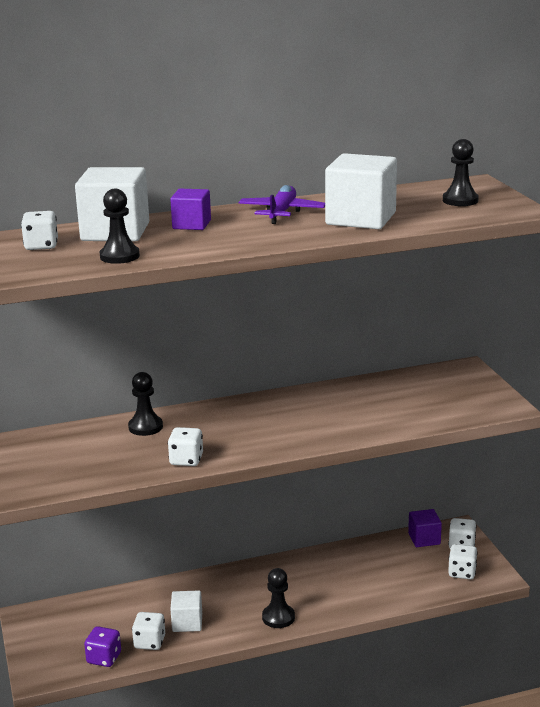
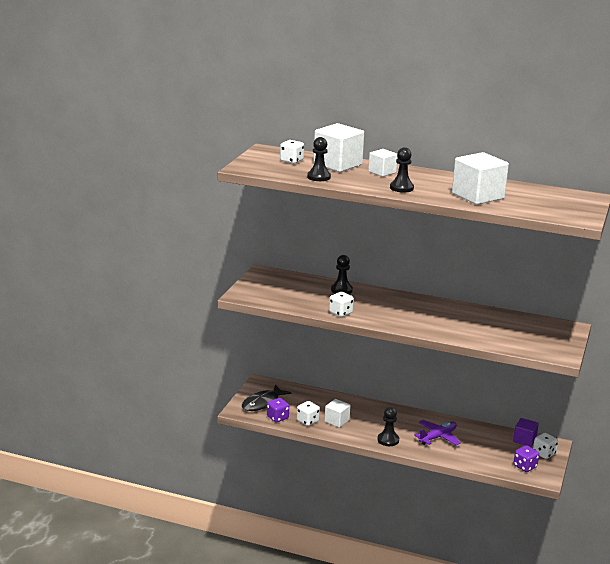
camera: 35 degrees right, 0 degrees up
purple cube [170,189,211,230] -> white cube [368,149,397,177]
purple plane [238,185,325,224] -> purple plane moved to [414,420,461,445]
black pawn [443,139,479,206] -> black pawn moved to [390,147,414,193]
white dice [448,544,478,579] -> purple dice [514,445,539,472]
none -> black fish [242,384,291,411]

